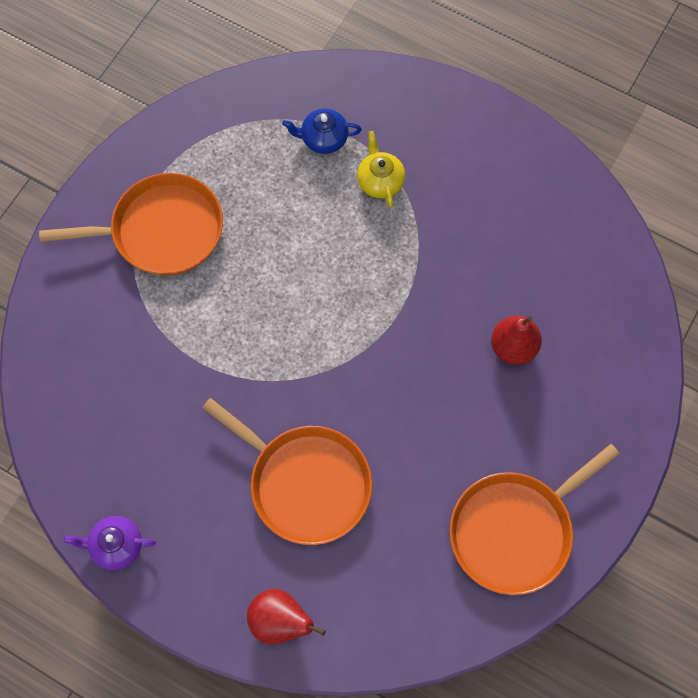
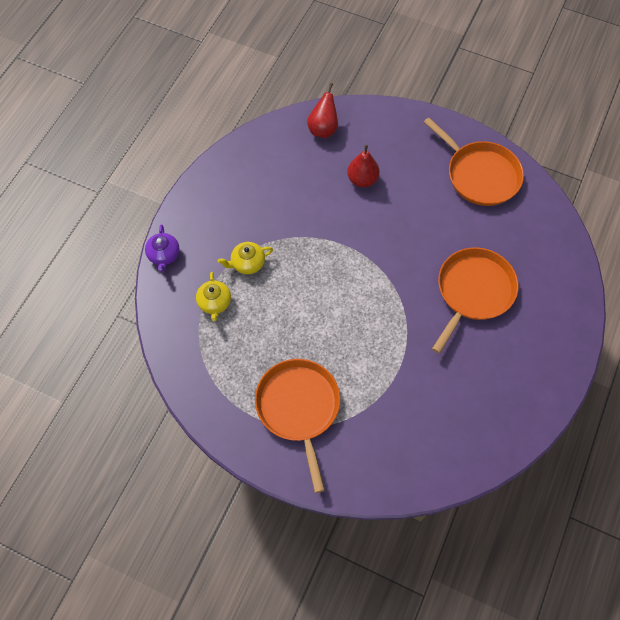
camera: 95 degrees left, 5 degrees down
purple teapot [63,516,156,570] -> purple teapot moved to [145,224,180,272]
red pear [247,589,325,644] -> red pear moved to [307,83,338,138]
blue teapot [282,108,362,154] -> yellow teapot [196,272,231,321]

